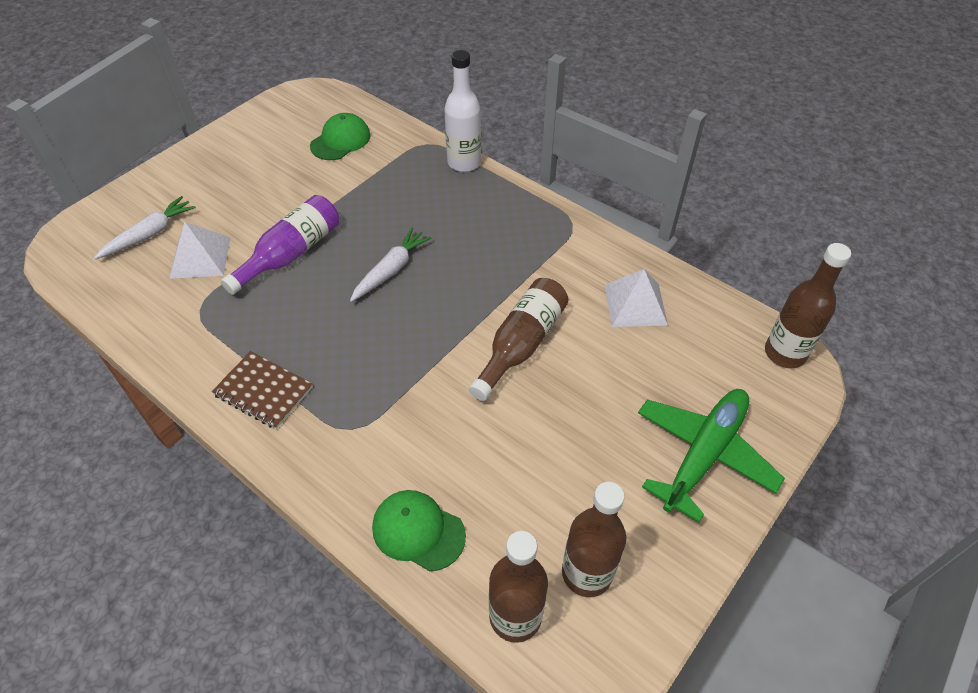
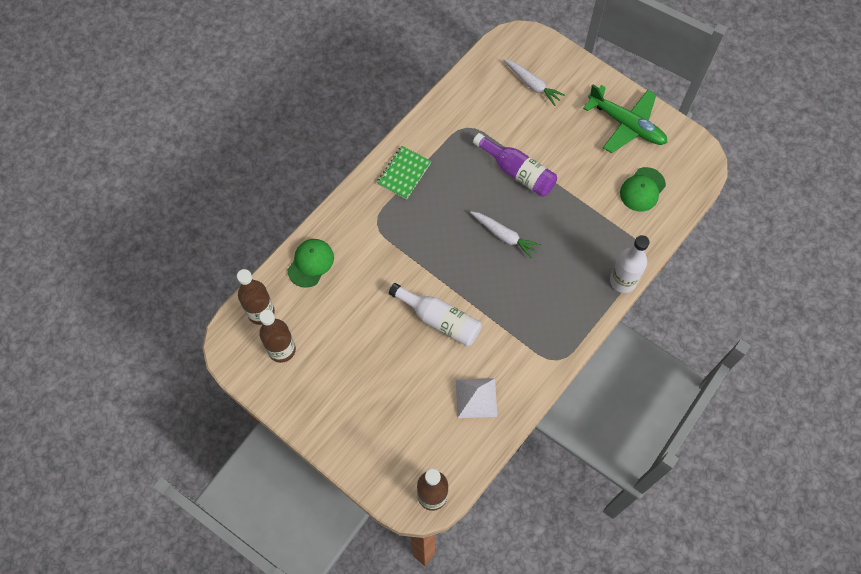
camera: 90 degrees right, 15 degrees up
white pyramid [169,222,230,279] -> none
brown notebook [212,351,313,429] -> green notebook [377,146,431,199]
green cap [310,113,370,160] -> green cap turned 90 degrees clockwise [620,167,666,211]
brown bottle [469,278,568,401] -> white bottle [389,283,482,346]
green plane [638,389,785,523] -> green plane moved to [583,84,668,153]

